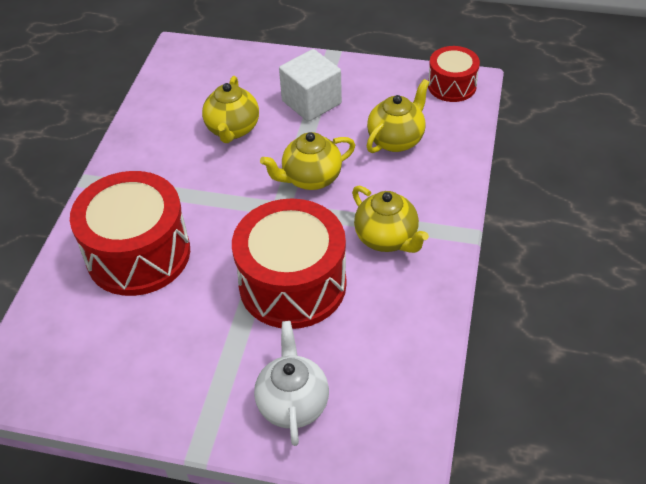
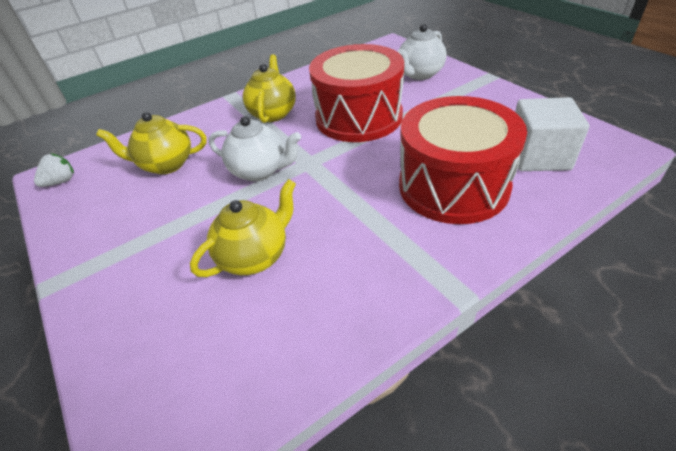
camera: 135 degrees left, 5 degrees down
yellow teapot [260,132,355,190] -> white teapot [209,116,301,181]
white cube [279,49,342,122] -> white cube moved to [515,97,589,171]
red drum [428,46,480,102] -> white strawberry [34,153,74,187]

